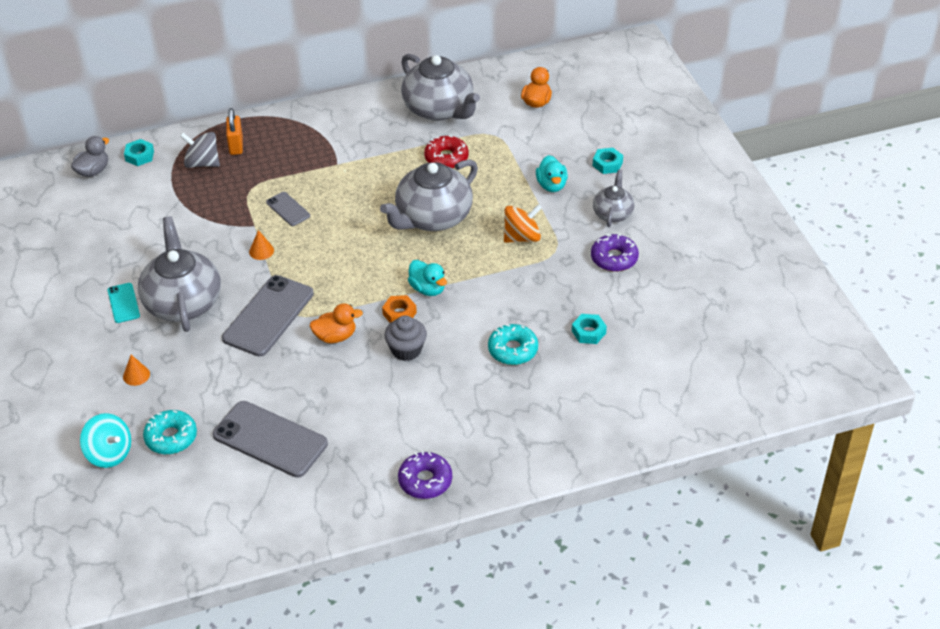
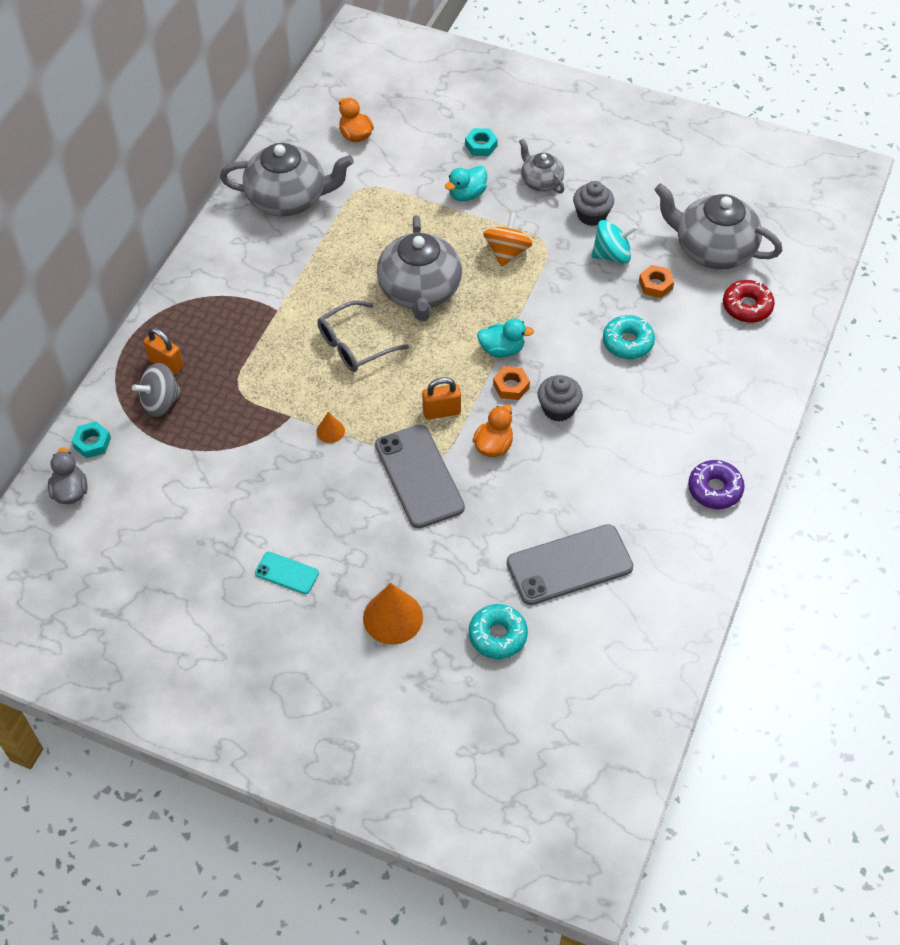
camera: 50 degrees left, 10 degrees up
turquoise spinning top [80,413,131,468] -> turquoise spinning top moved to [592,220,637,264]
orange cone [123,355,150,386] -> orange cone [363,583,423,645], size x1.94
grey teapot [138,216,221,332] -> grey teapot moved to [654,183,782,270]
grey phone [266,192,310,226] -> none
red donut [424,135,469,168] -> red donut moved to [723,280,775,323]
turquoise duck [536,155,568,192] -> turquoise duck turned 105 degrees clockwise [445,166,487,201]
turquoise nut [572,314,607,344] -> orange nut [639,265,674,298]
purple donut [591,233,639,272] -> grey cupcake [573,181,614,226]
none -> grey glasses [317,300,409,372]
none -> orange padlock [422,377,461,419]

